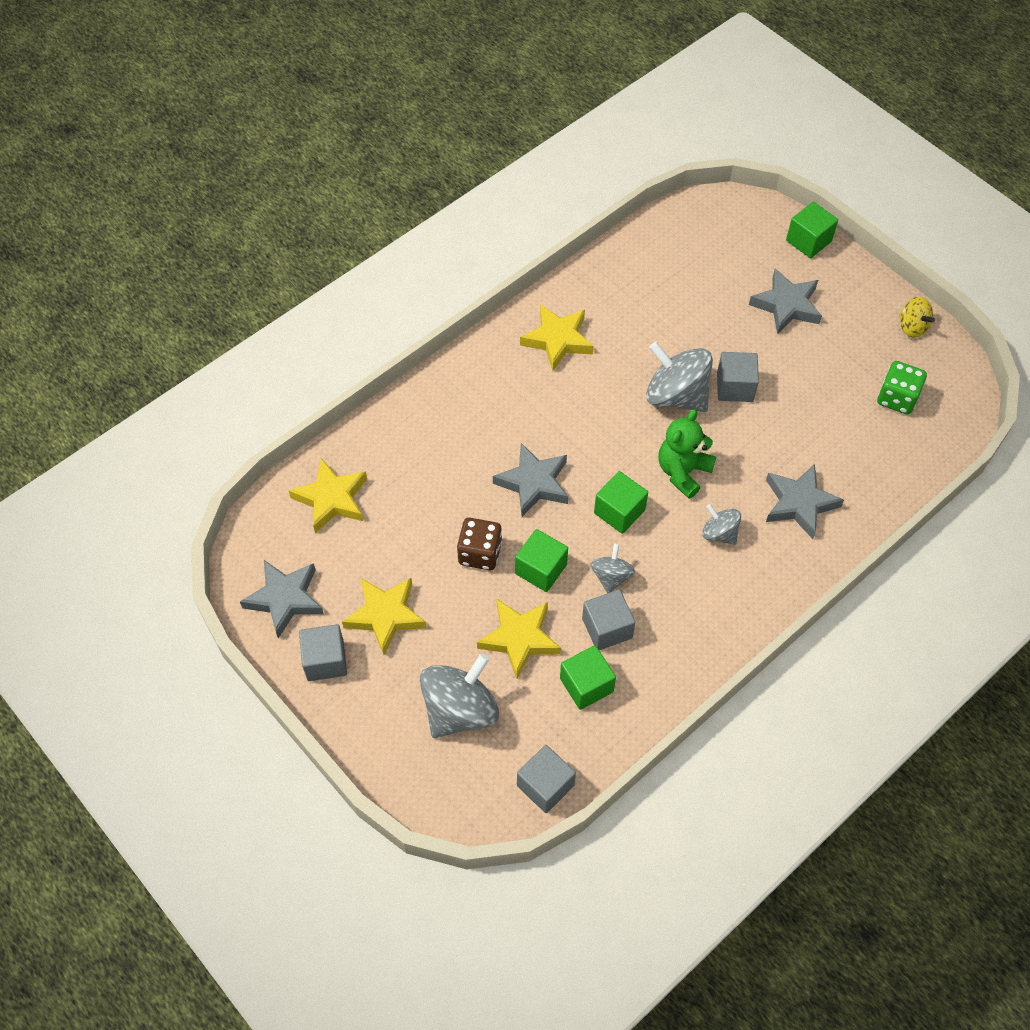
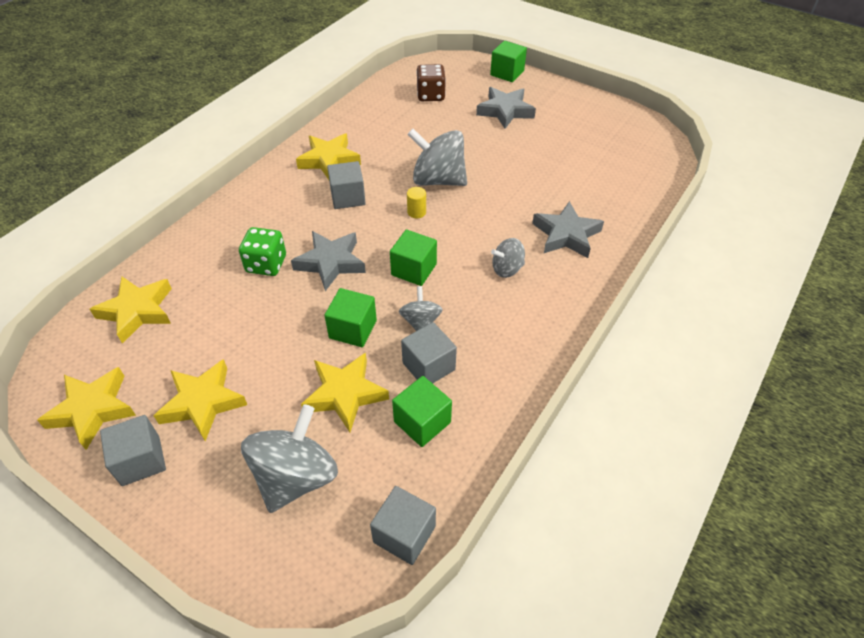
camera: 15 degrees left, 10 degrees down
grey star [240,560,324,638] -> yellow star [37,367,136,450]
brown dice [457,518,502,570] -> brown dice moved to [416,64,446,101]
green teddy bear [658,409,716,499] -> none
grey spinning top [702,504,741,545] -> grey spinning top turned 45 degrees counterclockwise [491,238,525,278]
grey cube [717,352,759,402] -> grey cube moved to [327,161,366,209]
green dice [877,361,927,414] -> green dice moved to [239,227,286,276]
yellow spinning top [899,297,935,338] -> none
none -> yellow cylinder [407,187,426,218]

